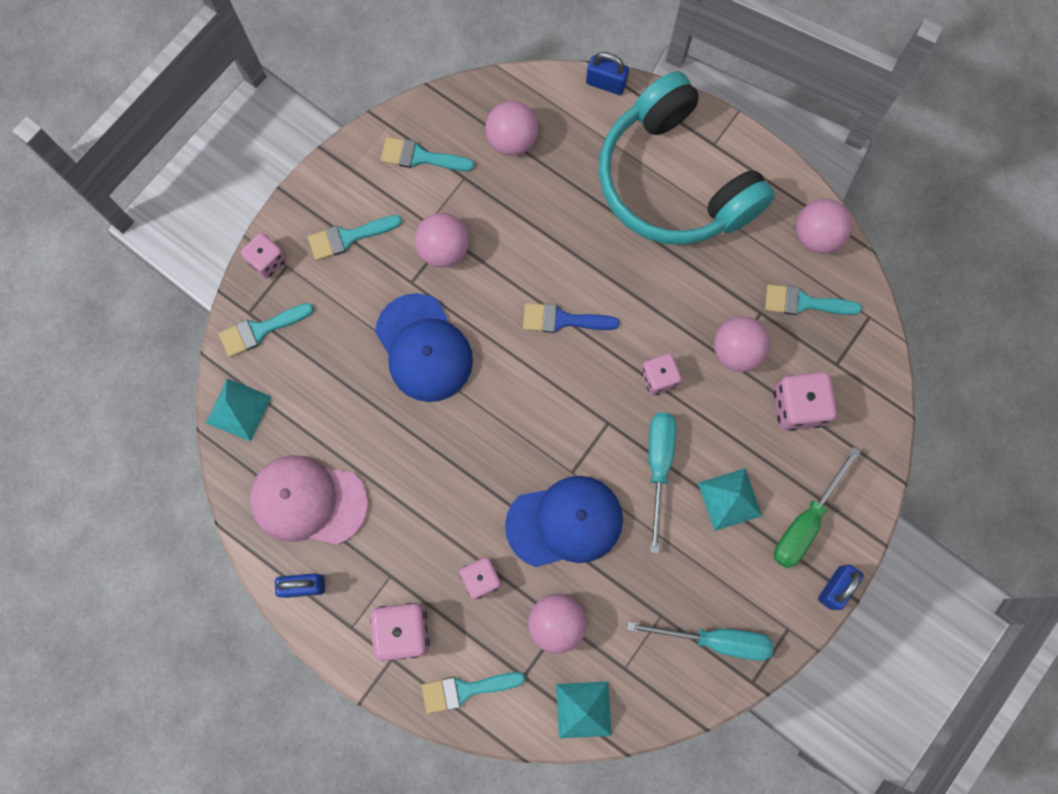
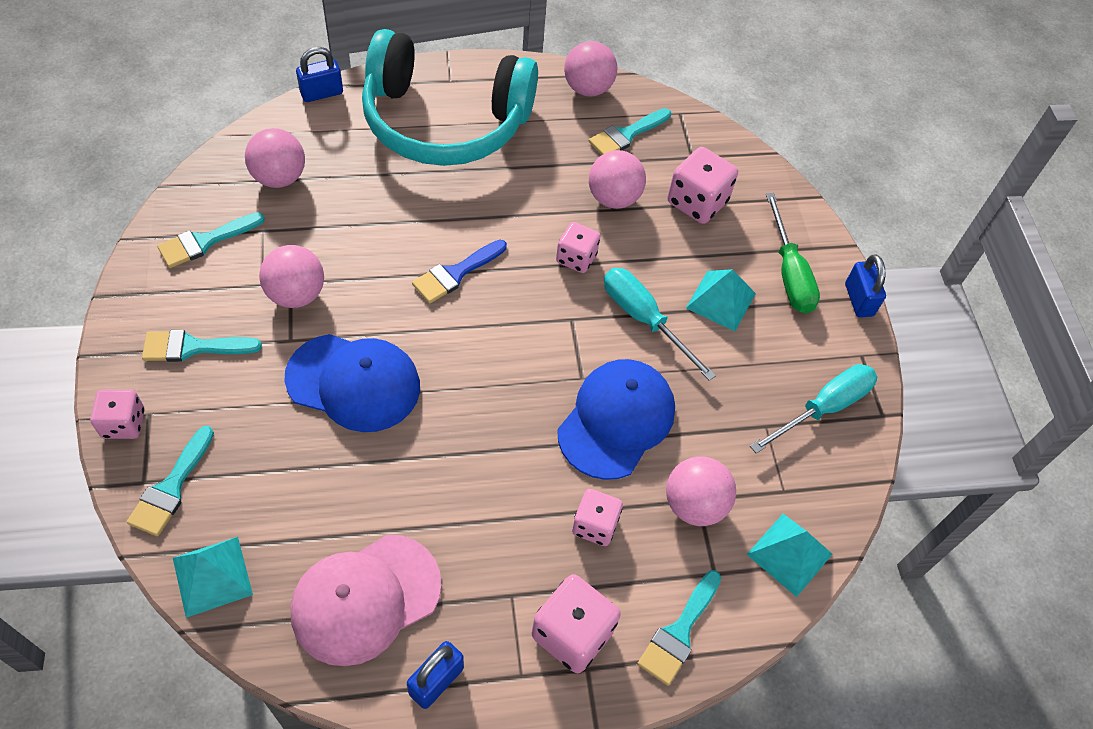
camera: 50 degrees left, 20 degrees down
turquoise brush [308,215,402,261] -> turquoise brush turned 60 degrees clockwise [142,330,262,362]

